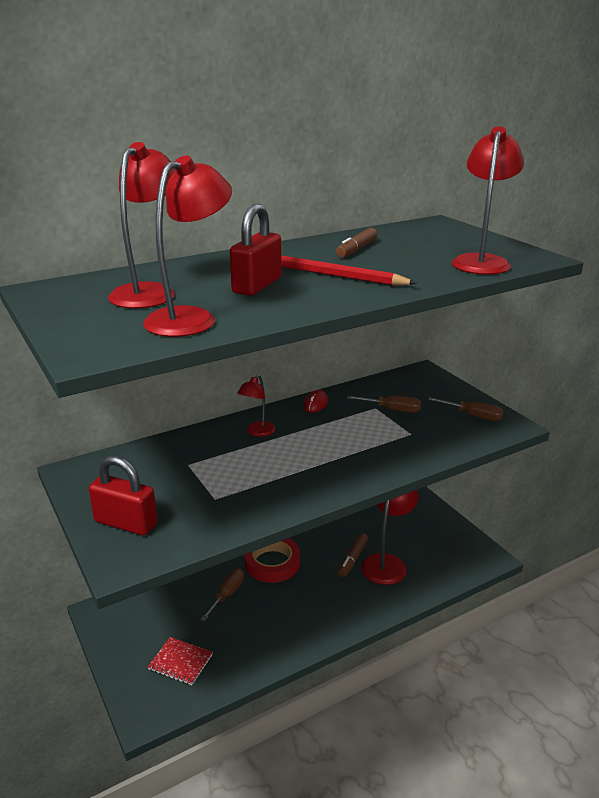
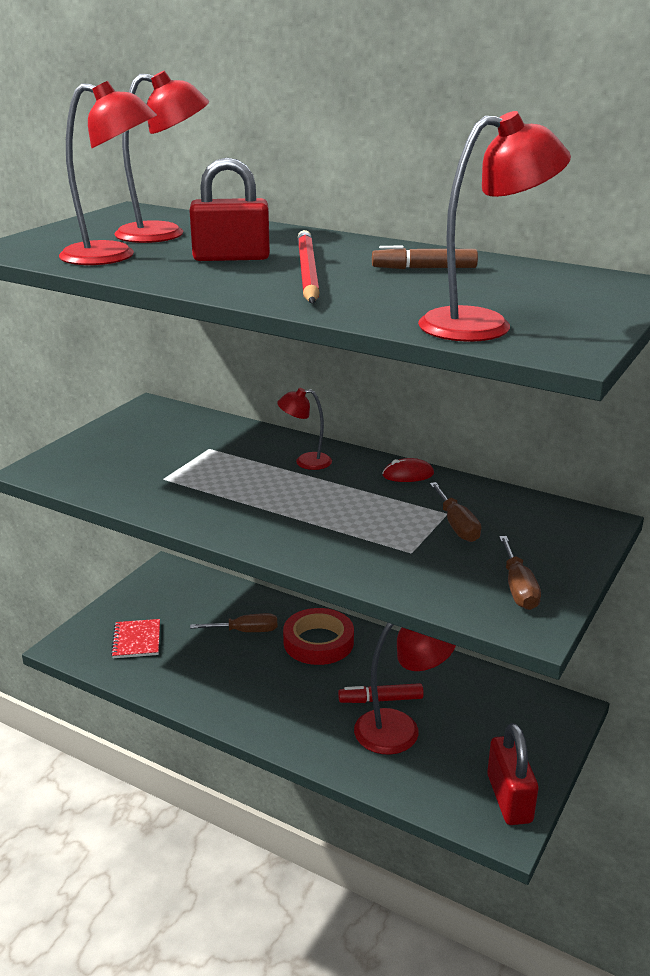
camera: 60 degrees right, 0 degrees up
red padlock [89,456,158,536] -> red padlock moved to [487,723,538,825]
brown marker [338,533,368,577] -> red marker [338,683,424,703]

